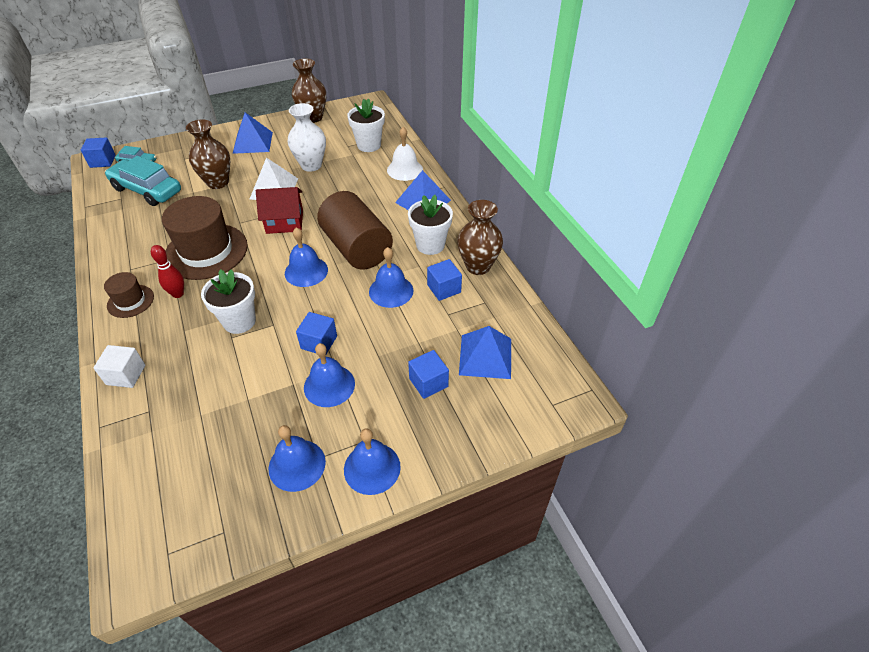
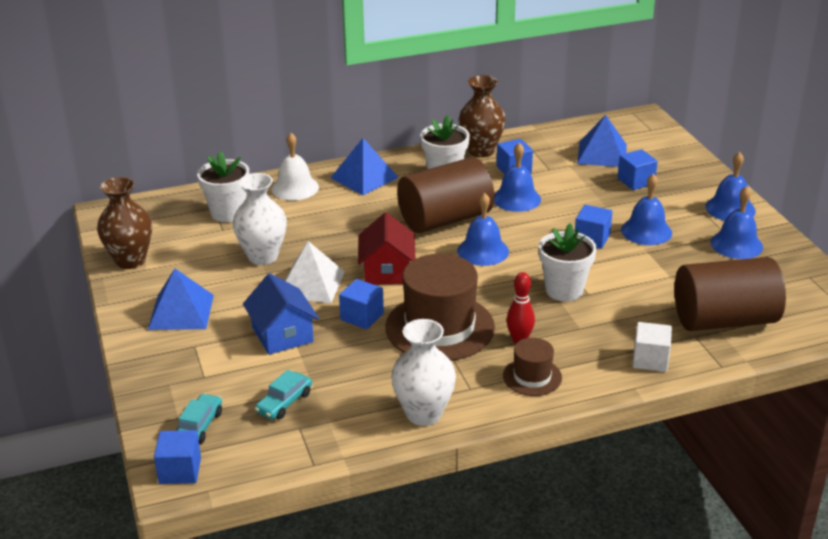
camera: 85 degrees left, 15 degrees down
turquoise car [105,156,181,206] -> turquoise car [255,370,312,419], size x0.52
brown vase [186,119,230,189] -> blue house [243,273,319,355]
none -> blue cube [339,279,384,329]
none -> white vase [391,319,456,426]
none -> brown cylinder [674,257,786,331]

